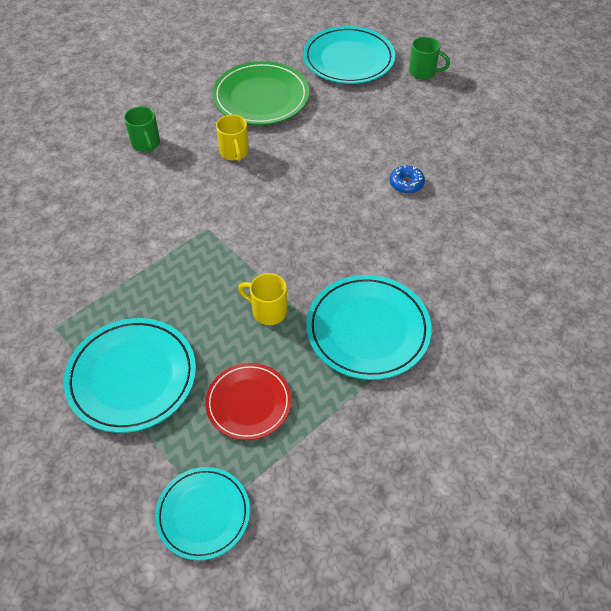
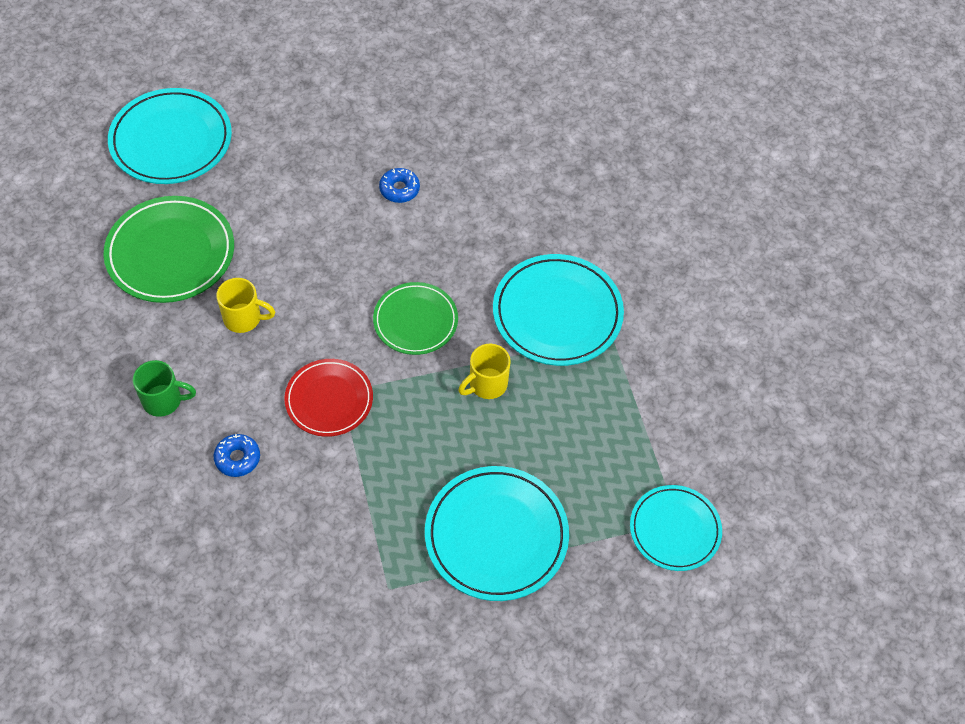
camera: 65 degrees left, 5 degrees up
red plate [205,363,291,440] -> red plate moved to [284,359,373,437]
green mug [409,37,450,80] -> none
none -> blue donut [213,434,260,477]
none -> green plate [373,282,458,355]

